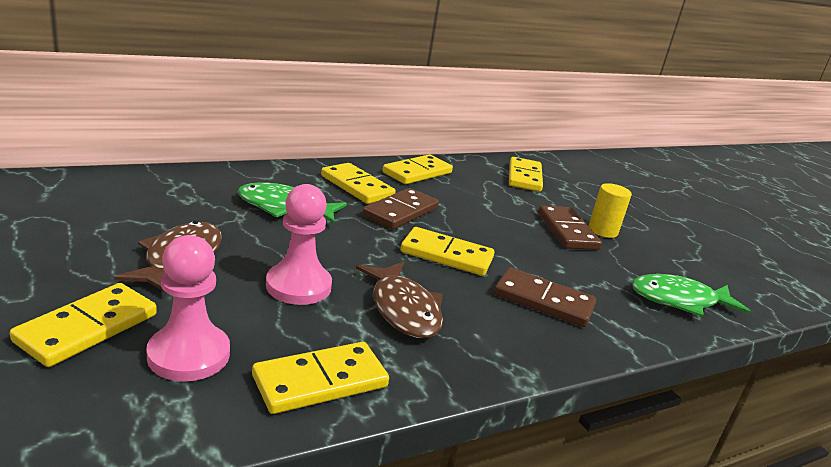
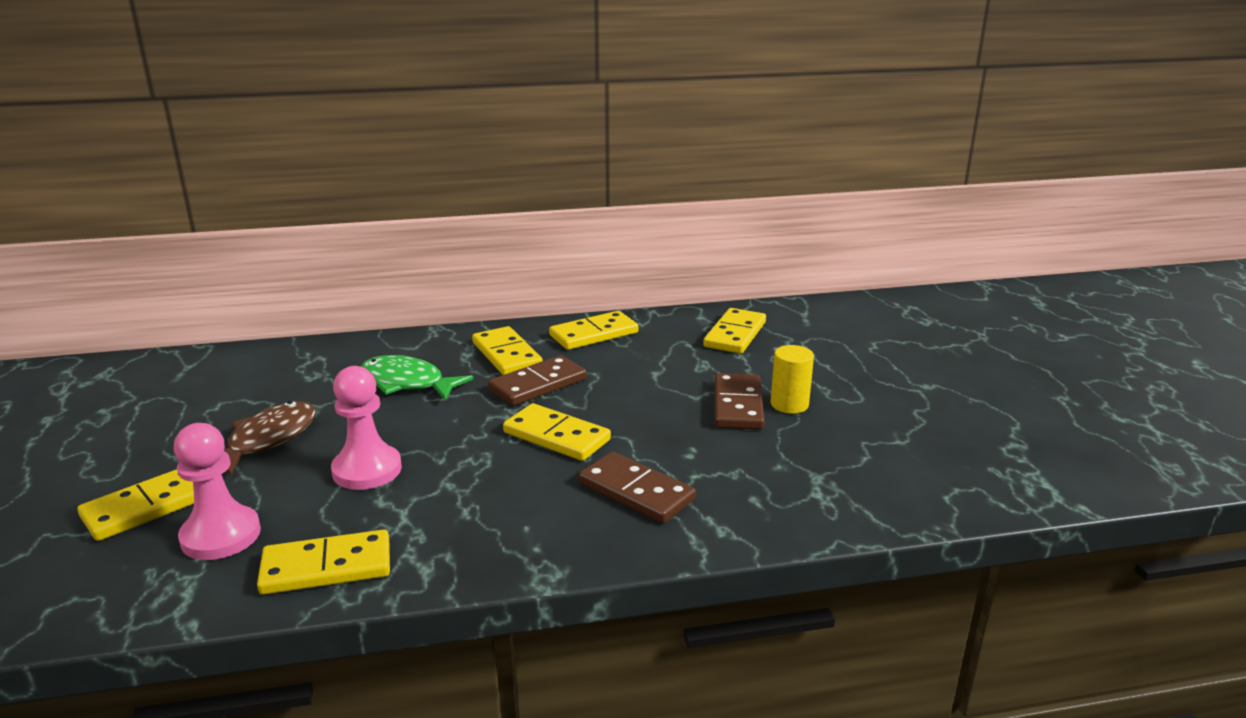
camera: 20 degrees right, 0 degrees up
brown fish [356,262,443,338] -> none
green fish [632,274,751,317] -> none

